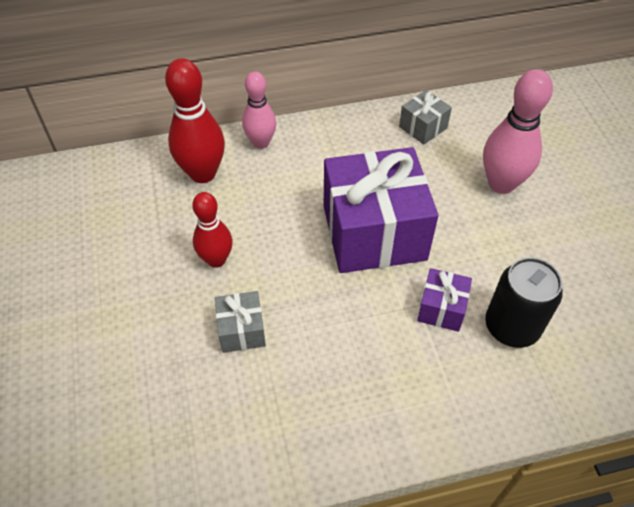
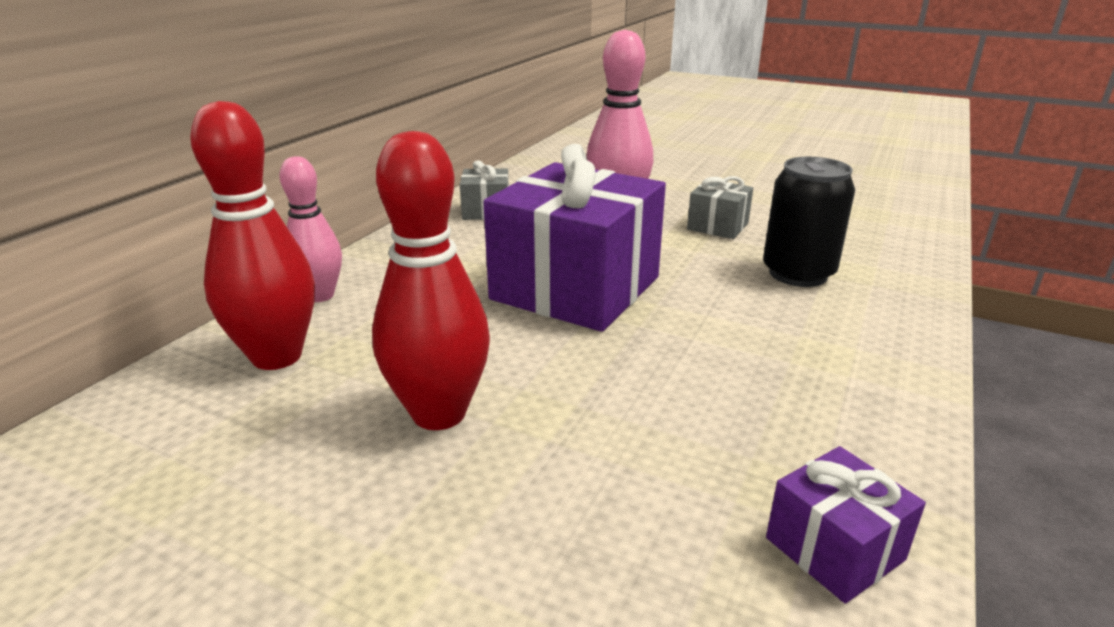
camera: 50 degrees left, 25 degrees down
red bowling pin [192,192,233,268] -> red bowling pin [372,131,490,430], size x1.53
grey gift [215,291,266,353] -> grey gift moved to [687,176,753,239]
purple gift [417,268,472,332] -> purple gift moved to [766,446,926,604]

